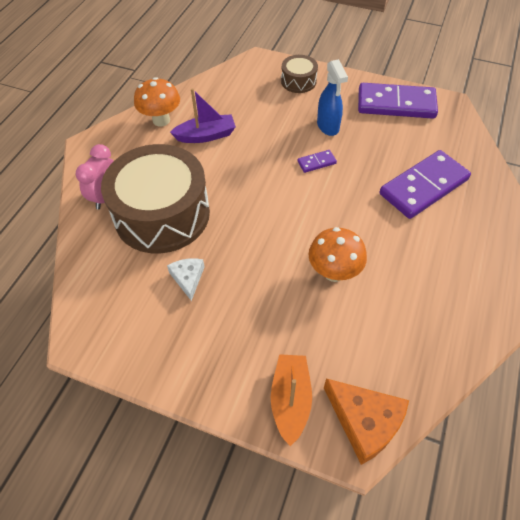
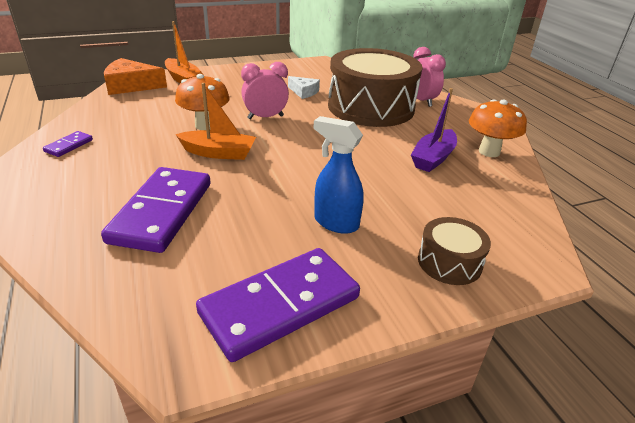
camera: 135 degrees right, 20 degrees down
purple domino [297,150,337,173] -> purple domino moved to [43,131,93,157]
none -> orange boat [175,83,256,160]
none -> pink clock [241,62,289,119]

